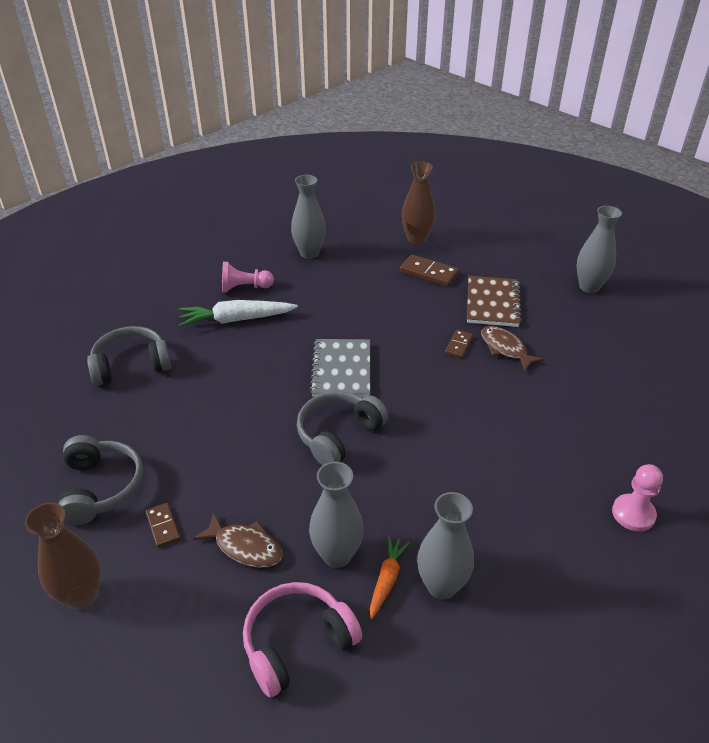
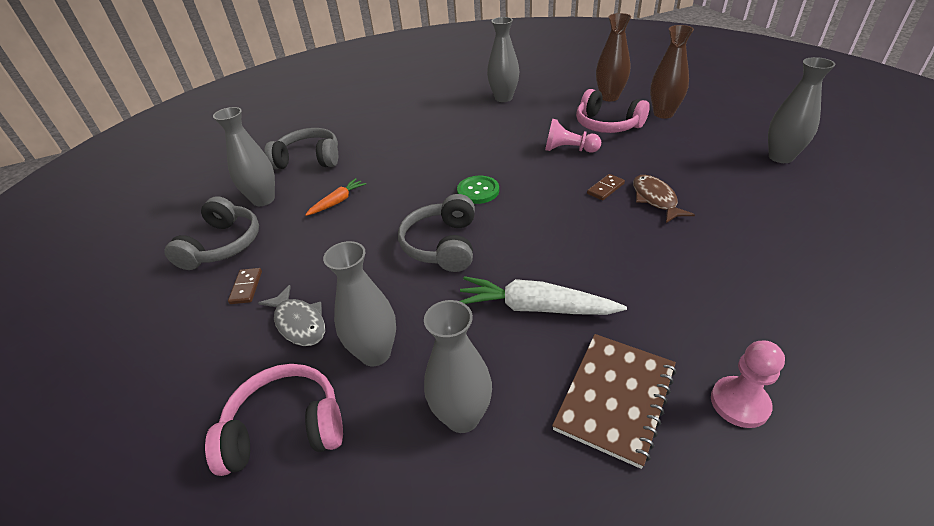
camera: 25 degrees right, 0 degrees up
brown vase [25,502,101,610] -> brown vase moved to [650,25,694,118]
white carrot [179,300,298,327] -> white carrot moved to [460,276,627,315]
brown fish [193,513,283,568] -> grey fish [258,285,325,346]
pink pawn [222,262,274,292] -> pink pawn moved to [545,119,601,153]
grey headphones [297,391,388,465] -> grey headphones turned 60 degrees counterclockwise [398,194,475,272]
grey notebook [310,339,370,397] -> green button [457,176,499,204]
orange carrot [370,536,410,620] -> orange carrot moved to [305,178,366,216]
brown domino [400,255,459,287] -> pink headphones [576,89,650,133]
brown notebook [467,276,522,327] -> brown notebook moved to [552,334,677,469]
none -> grey vase [213,107,275,206]

